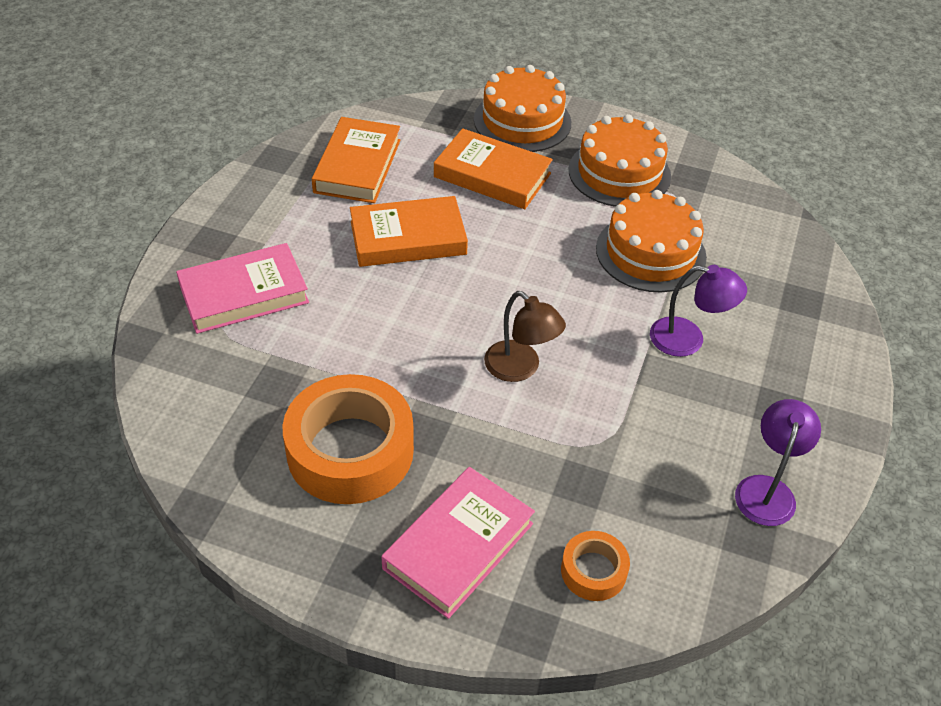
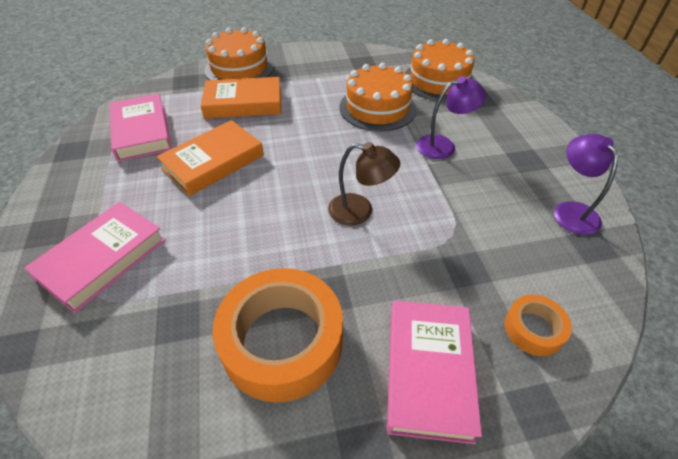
camera: 30 degrees left, 0 degrees up
orange book [312,117,401,203] -> pink book [109,94,172,162]
orange cake [569,114,671,207] -> orange cake moved to [405,39,475,101]

